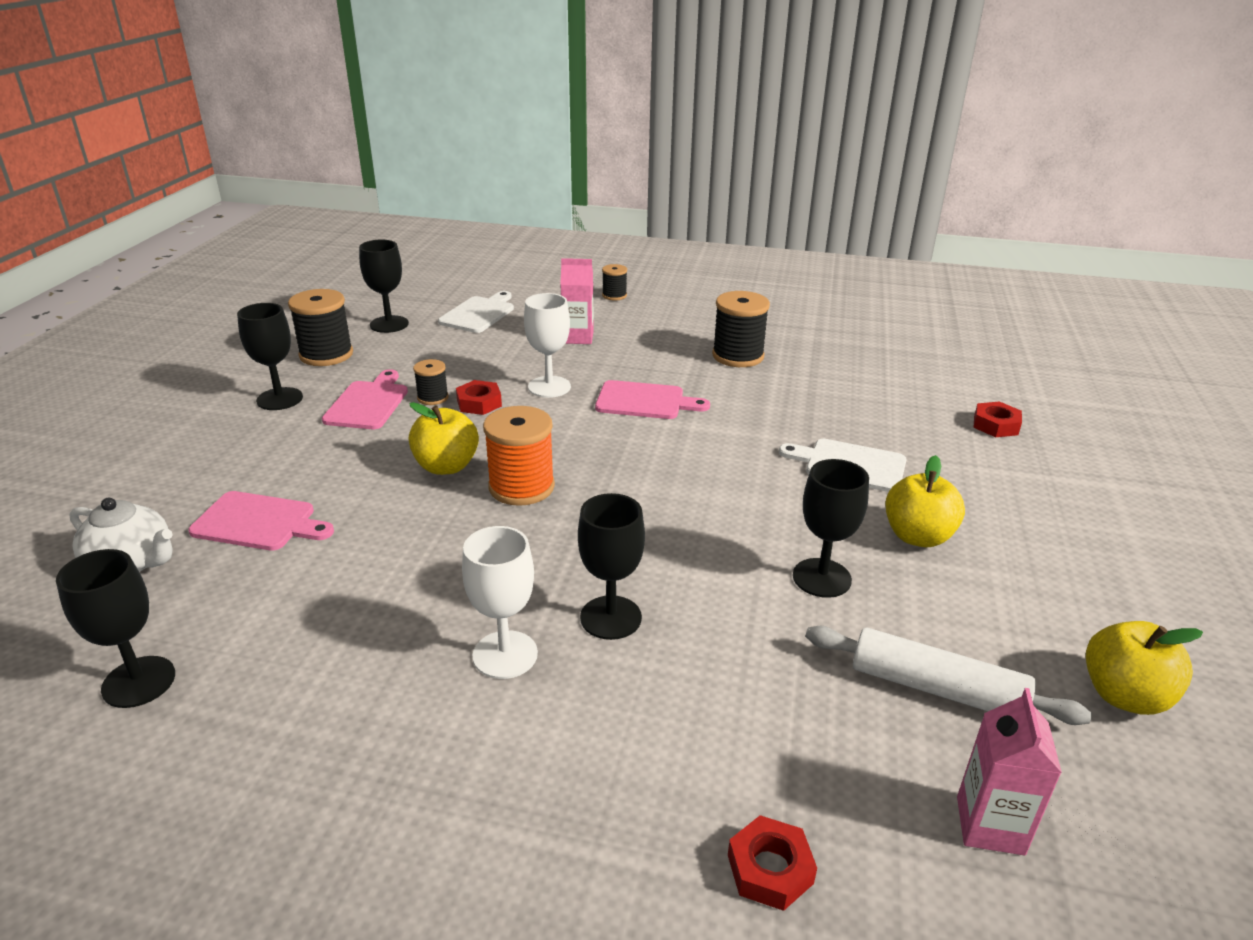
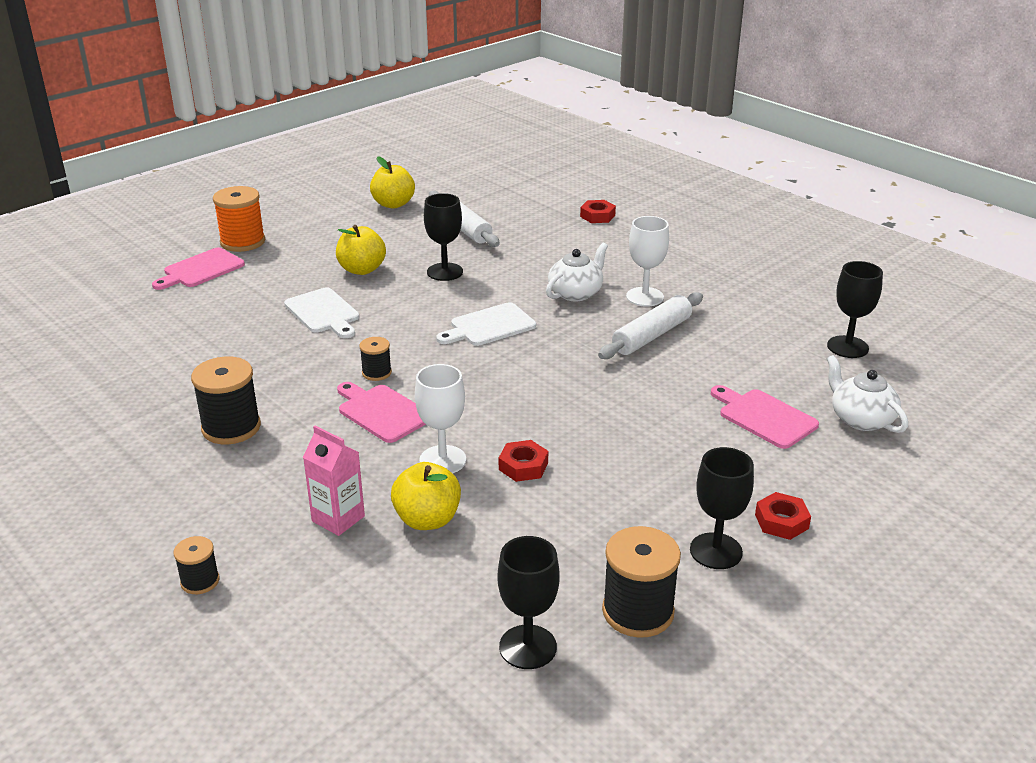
camera: 145 degrees left, 0 degrees up
pink cutting board [322,369,408,429] -> pink cutting board moved to [152,248,245,290]
yellow apple [409,402,479,475] -> yellow apple moved to [391,462,461,530]
black spool [413,359,449,405] -> black spool moved to [359,337,392,381]
white cutting board [438,291,514,333] -> white cutting board moved to [436,302,536,346]
orange spool [483,406,555,506] -> orange spool moved to [213,186,265,252]
black goblet [578,493,645,640] -> white teapot [546,242,608,301]
pink carton [957,688,1062,856] -> none
red nut [973,401,1022,437] -> red nut moved to [755,492,811,540]
none -> white rolling pin [598,292,703,359]

